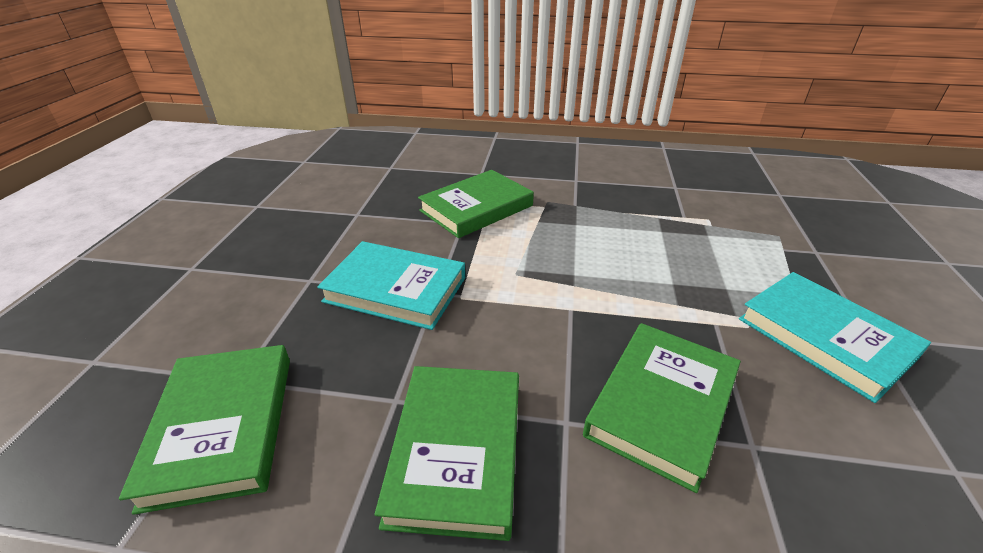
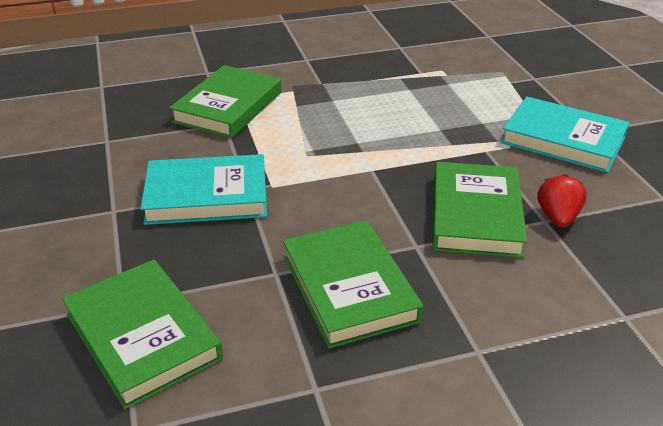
camera: 25 degrees left, 0 degrees up
none -> red strawberry [538,174,587,228]

